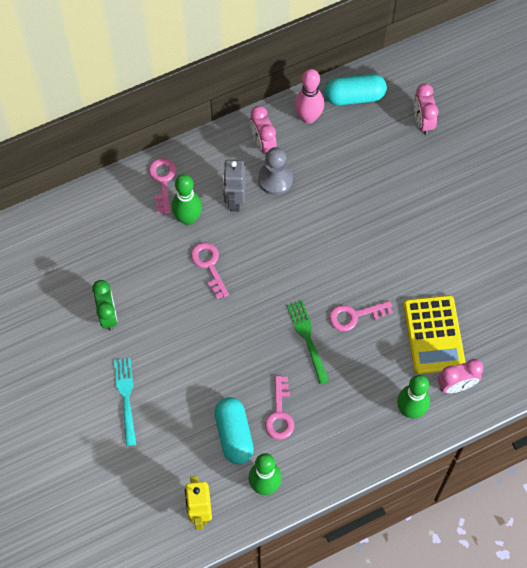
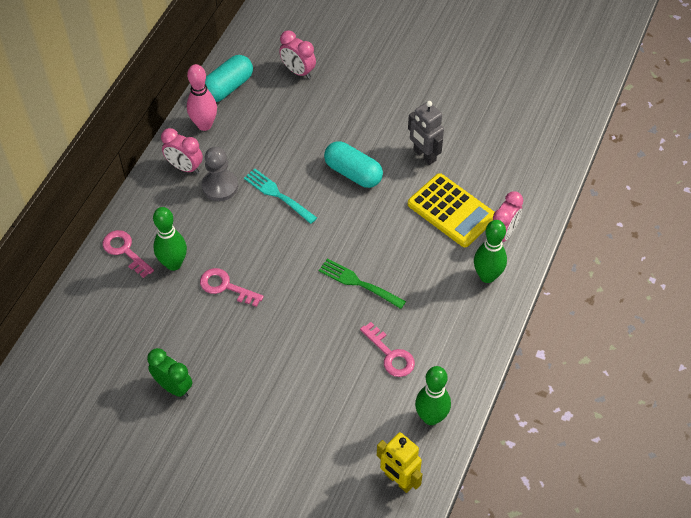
camera: 40 degrees left, 10 degrees down
turquoise fork [114,358,136,446] -> turquoise fork moved to [244,169,317,224]
turquoise capsule [214,397,254,464] -> turquoise capsule moved to [324,141,383,188]
grey robot [223,160,246,212] -> grey robot moved to [408,101,444,165]
pink key [329,301,393,331] -> none

